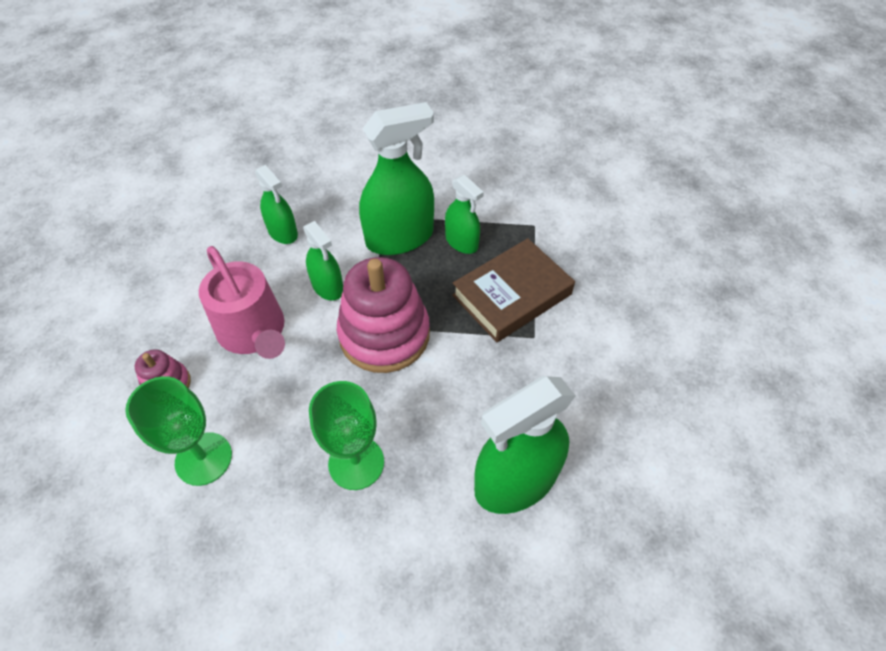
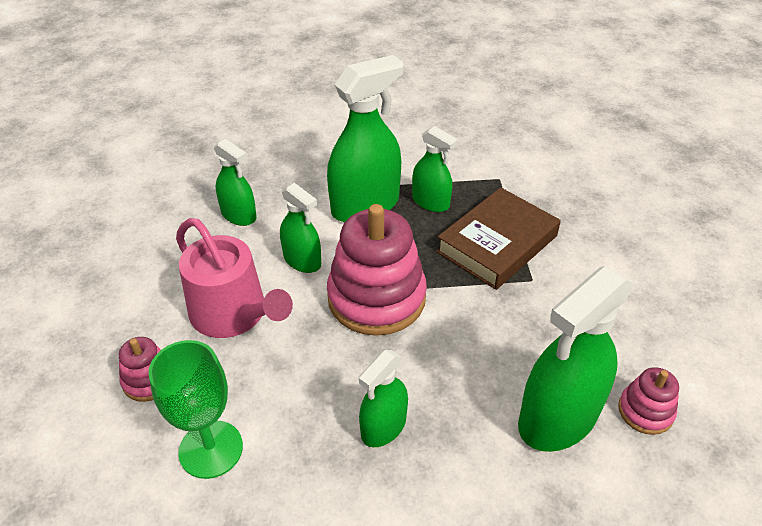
camera: 10 degrees left, 10 degrees down
green goblet [309,381,384,490] -> green spray bottle [359,350,408,447]
none -> pink stacking toy [618,367,679,435]

